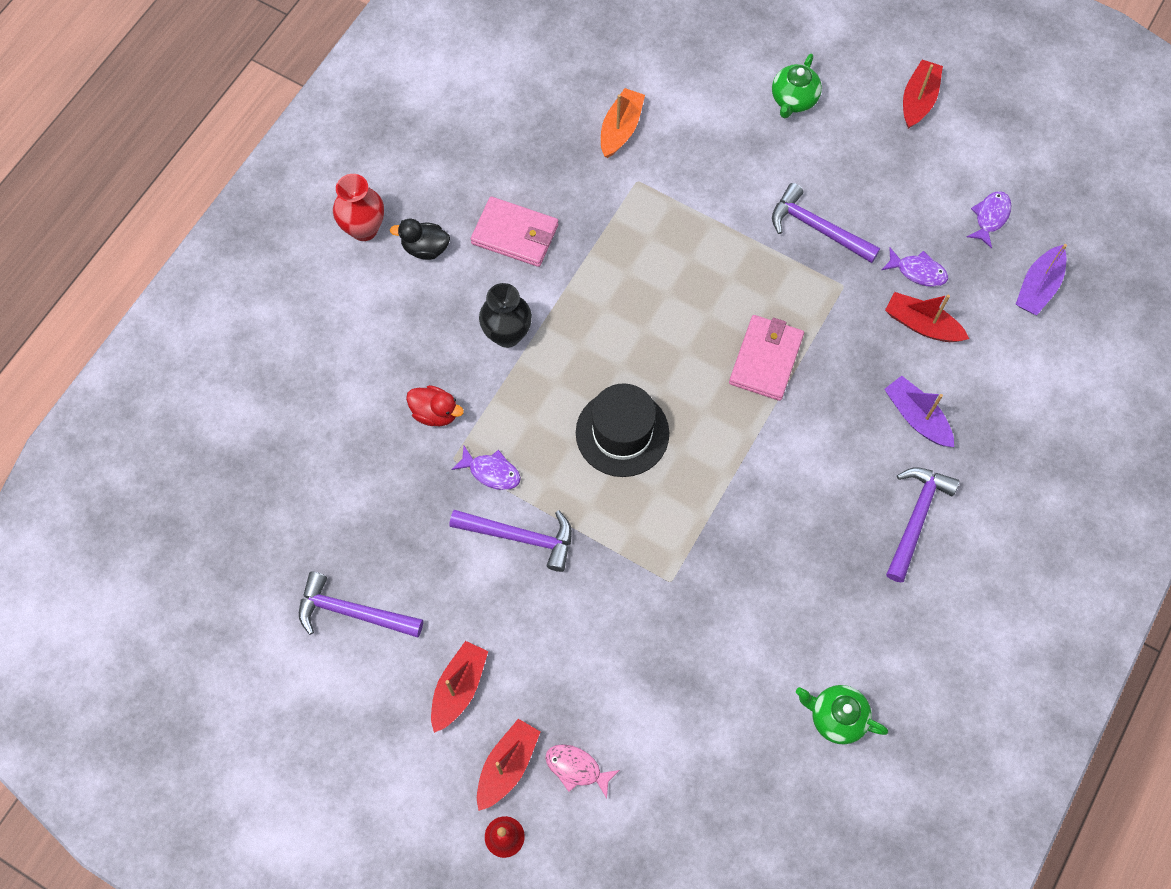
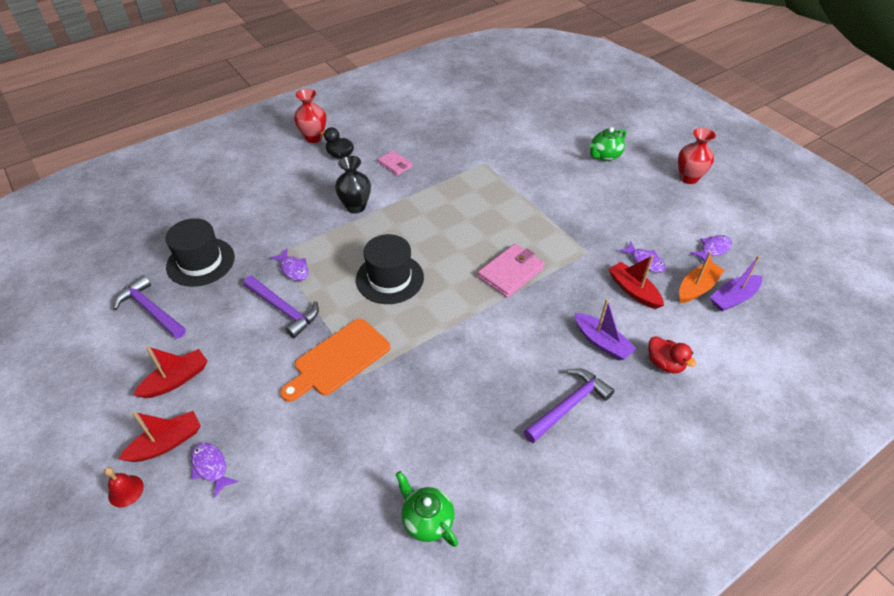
camera: 25 degrees right, 20 degrees down
red duck [406,385,464,426] -> red duck moved to [649,336,697,373]
pink wallet [471,197,559,267] -> pink wallet [378,150,413,176], size x0.62
pink fish [545,744,620,799] -> purple fish [191,443,239,498]
orange boat [601,88,645,158] -> orange boat moved to [679,252,725,303]
purple hammer [772,183,880,263] -> none
purple boat [884,376,954,447] -> purple boat turned 150 degrees clockwise [574,299,637,360]
red boat [903,60,943,129] -> red vase [678,128,716,184]
none -> black hat [165,218,235,287]
none -> orange cutting board [280,319,390,402]

